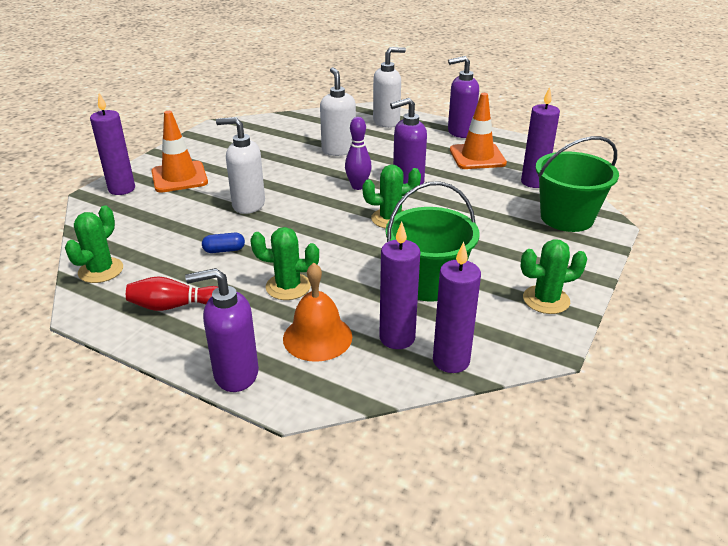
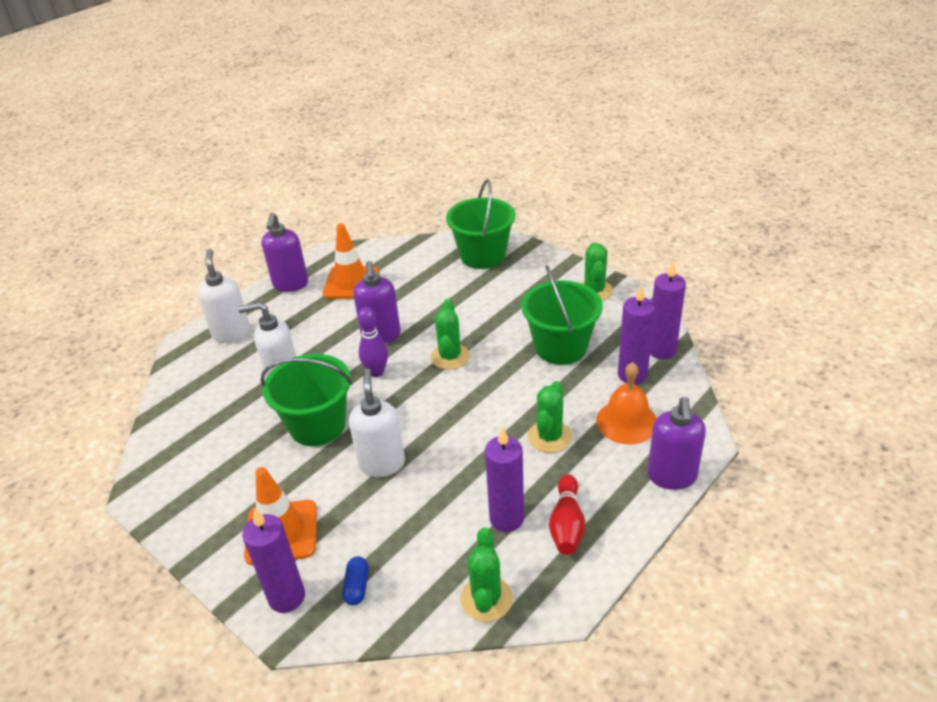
camera: 75 degrees left, 5 degrees up
green cactus [65,205,123,283] -> green cactus turned 60 degrees clockwise [460,527,513,622]
blue capsule [202,233,245,253] -> blue capsule moved to [342,556,369,605]
white soap dispenser [216,117,265,214] -> white soap dispenser turned 150 degrees clockwise [349,369,405,477]
purple candle [521,87,560,188] -> purple candle moved to [485,427,524,532]
none -> green bucket [261,354,352,446]

